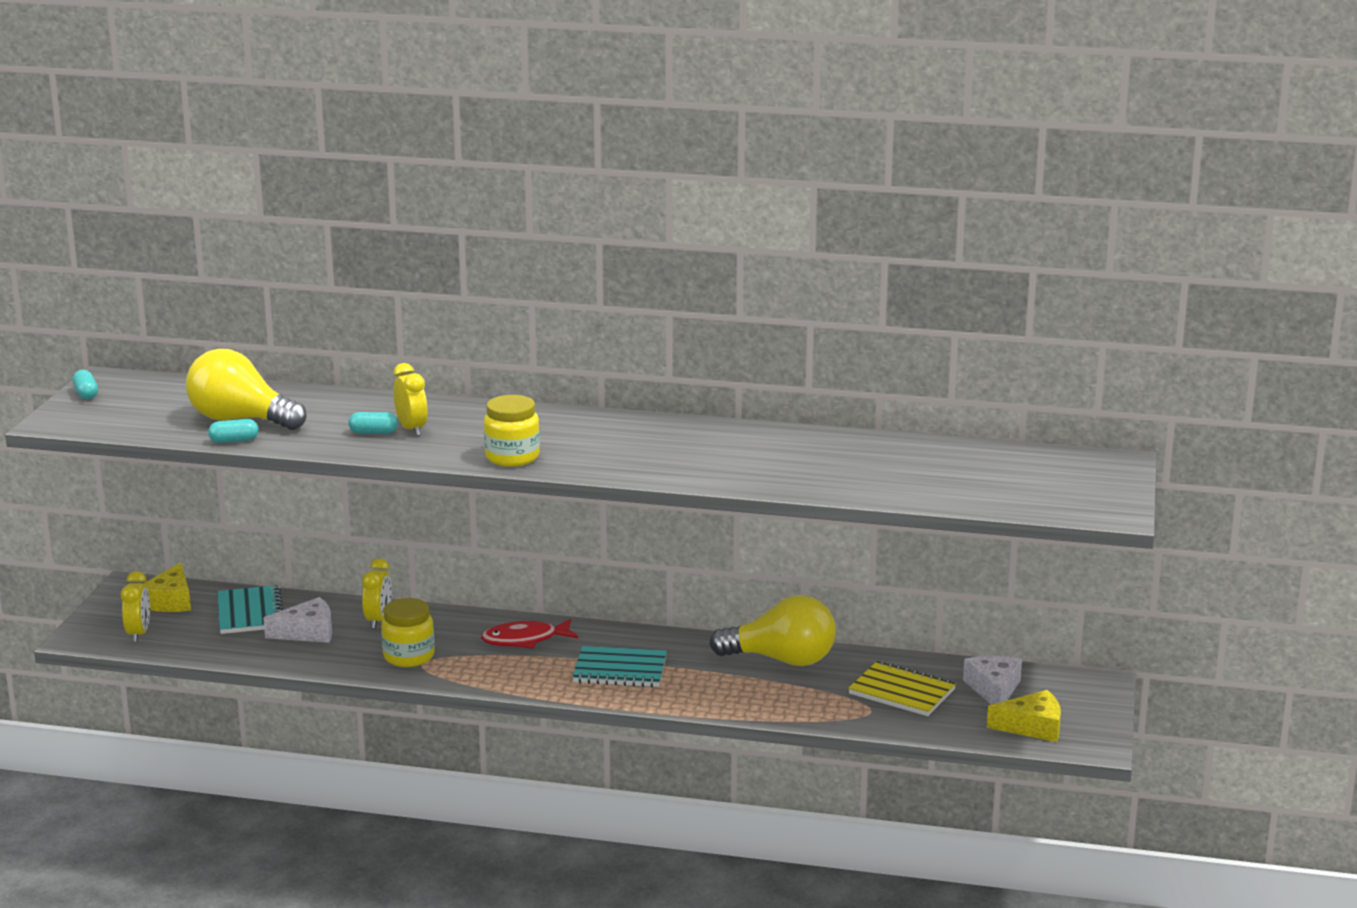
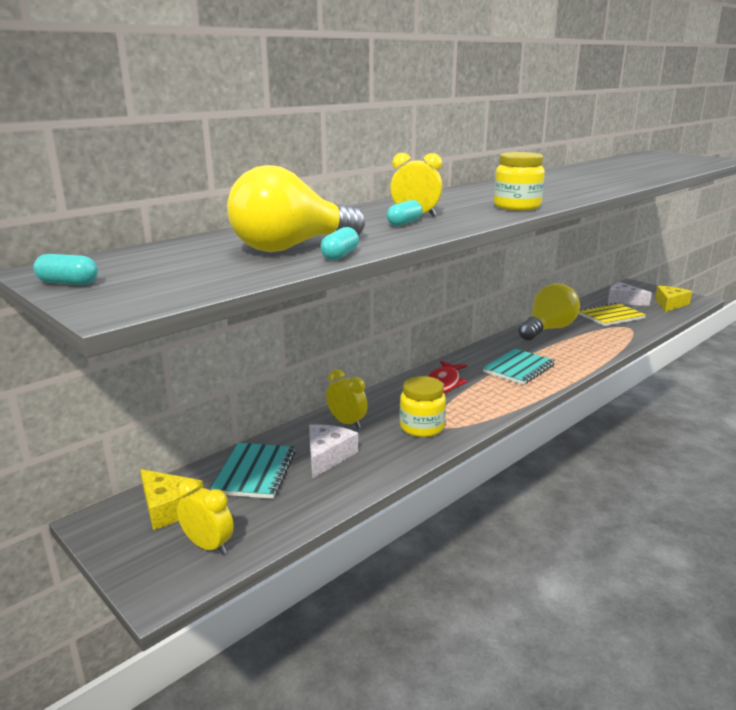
camera: 55 degrees left, 0 degrees up
turquoise notebook [217,585,283,634] -> turquoise notebook turned 75 degrees clockwise [210,443,295,499]

